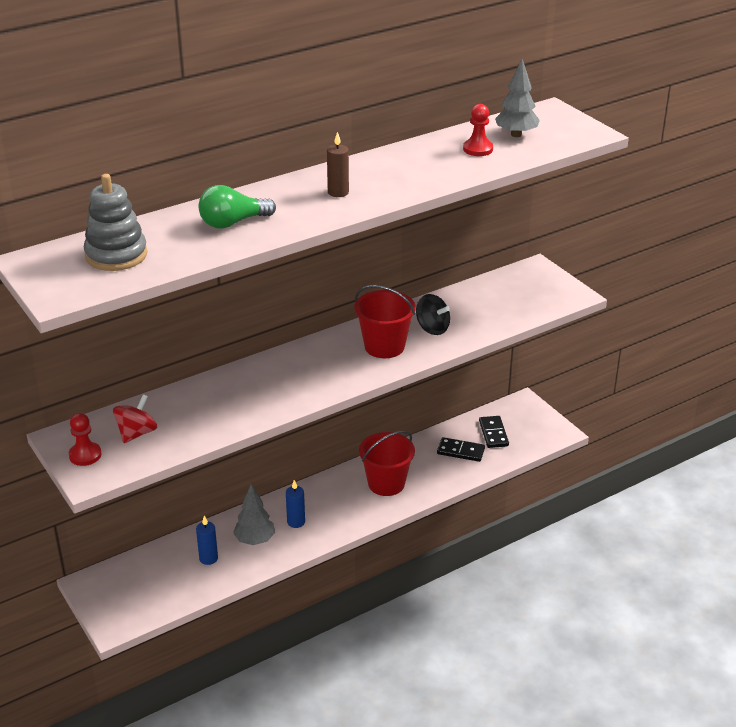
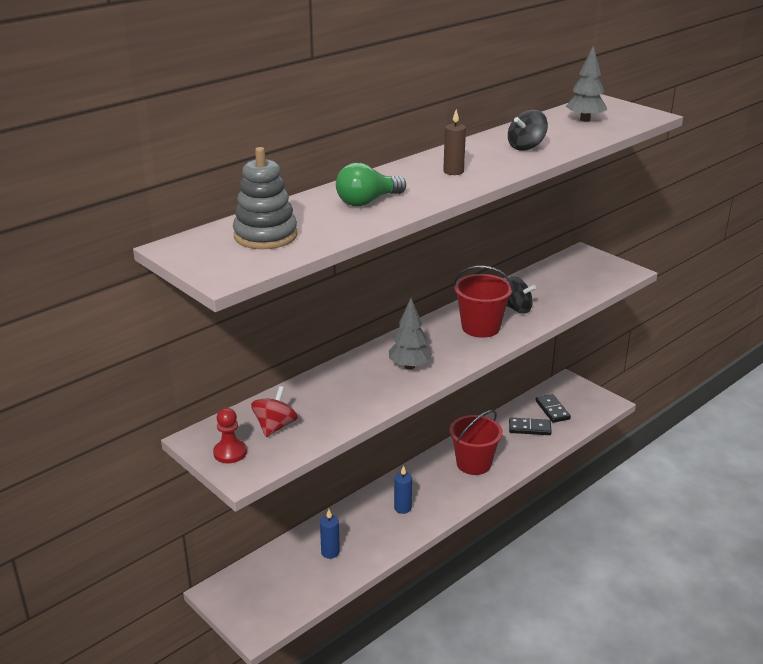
camera: 10 degrees left, 5 degrees down
grey tree [233,484,275,545] -> grey tree moved to [389,298,432,370]
red pawn [463,104,493,156] -> none
none -> black spinning top [508,110,548,151]

